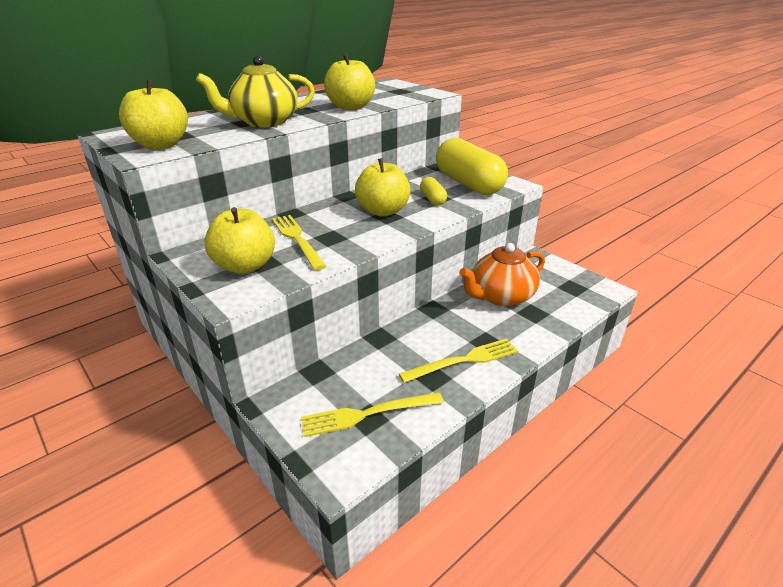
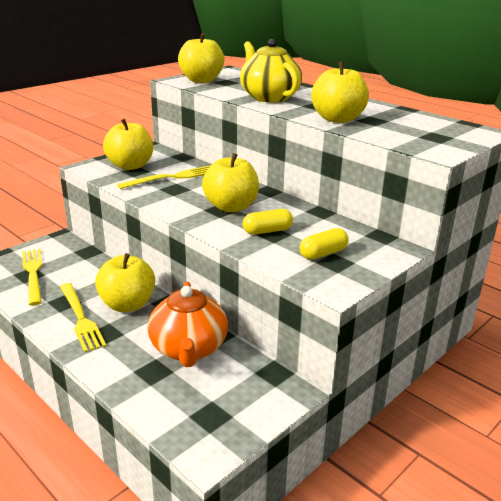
camera: 85 degrees right, 5 degrees down
yellow capsule [436,138,508,195] -> yellow capsule [299,228,349,260], size x0.45
orange teapot [459,243,545,307] -> orange teapot turned 150 degrees counterclockwise [148,281,228,367]
none -> yellow apple [95,253,155,312]

